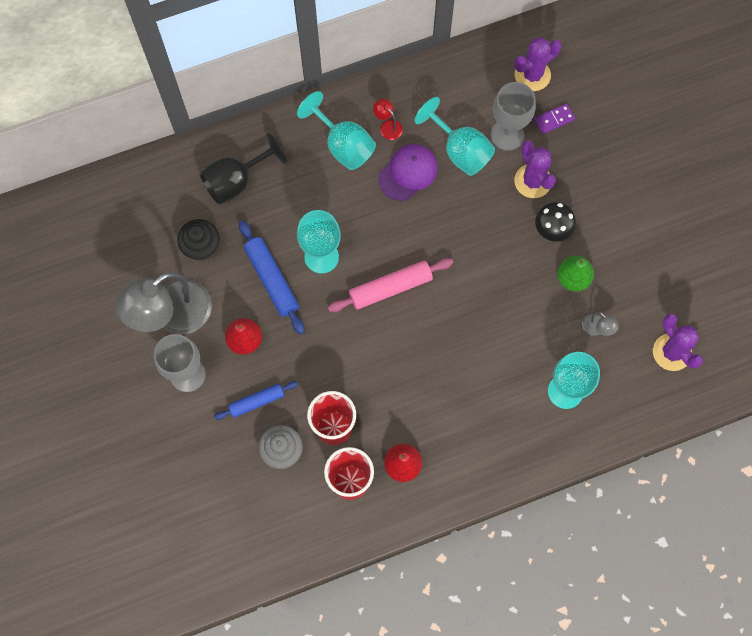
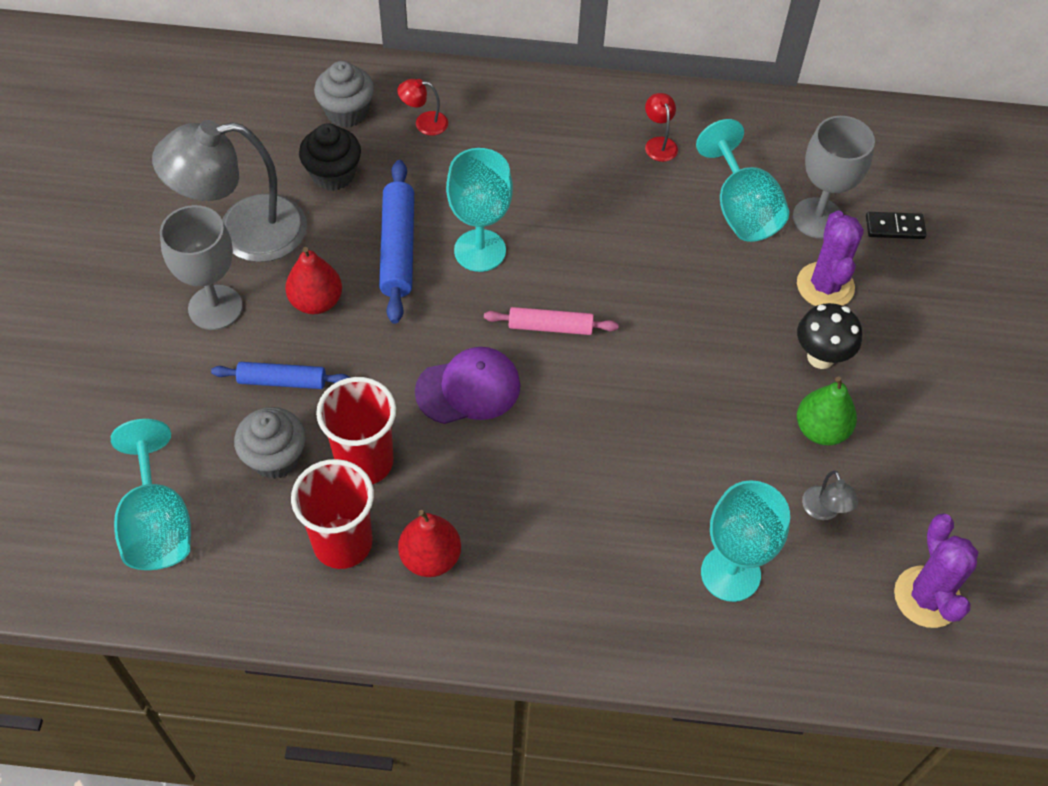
camera: 25 degrees right, 15 degrees down
black goblet [199,133,286,205] -> red lamp [397,79,448,136]
turquoise goblet [297,91,376,170] -> turquoise goblet moved to [111,419,191,570]
pink rolling pin [328,258,453,312] -> pink rolling pin [484,307,619,335], size x0.65
purple cap [378,144,438,201] -> purple cap moved to [415,347,520,424]
purple cactus [515,37,562,91] -> none
purple domino [534,104,575,134] -> black domino [866,212,926,239]
none -> grey cupcake [314,61,374,128]

